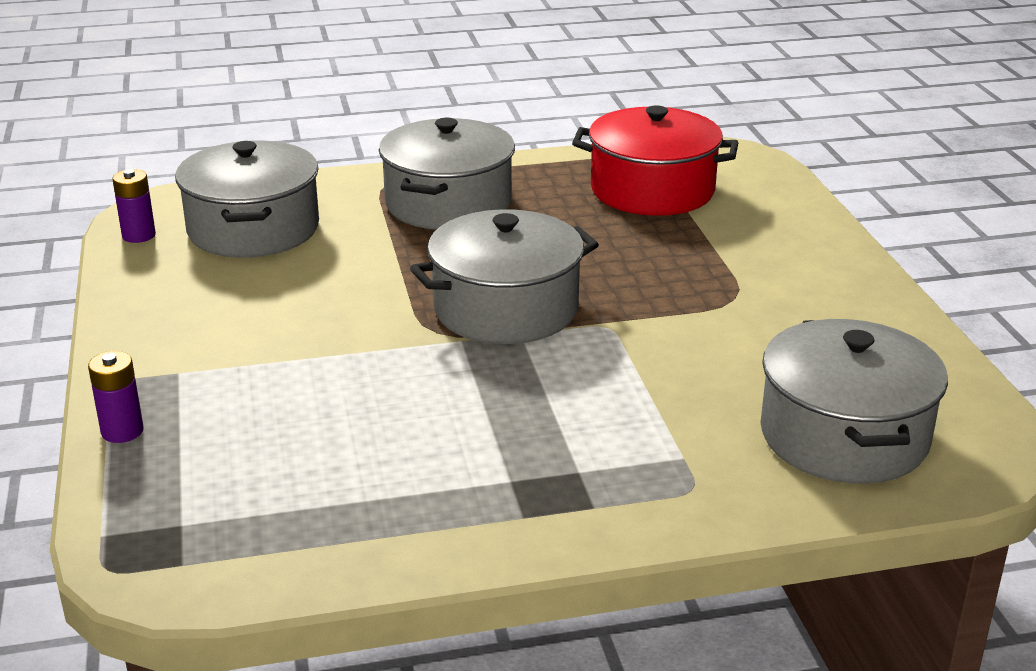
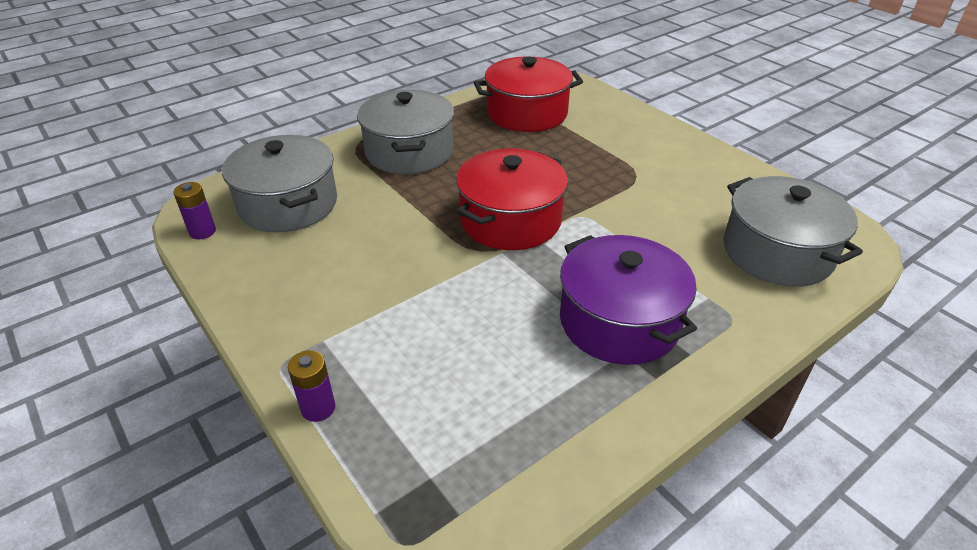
camera: 25 degrees left, 10 degrees up
grey pot [410,209,599,344] -> red pot [456,148,568,250]
none -> purple pot [560,235,697,365]

